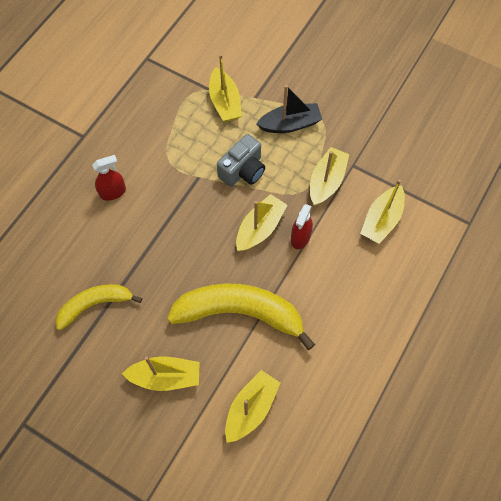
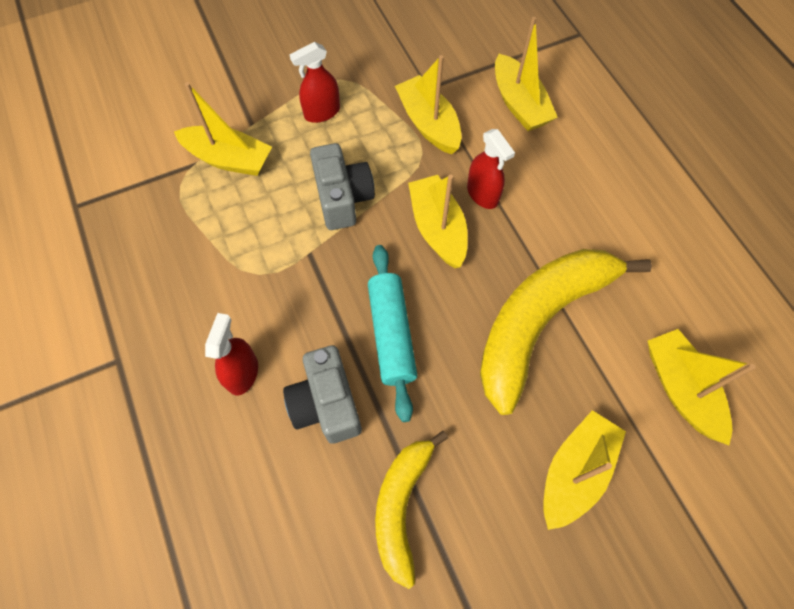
camera: 55 degrees left, 0 degrees up
black boat [256,85,322,133] -> red spray bottle [290,42,340,123]
none -> grey camera [283,345,362,444]
none -> turquoise rolling pin [368,245,417,422]

